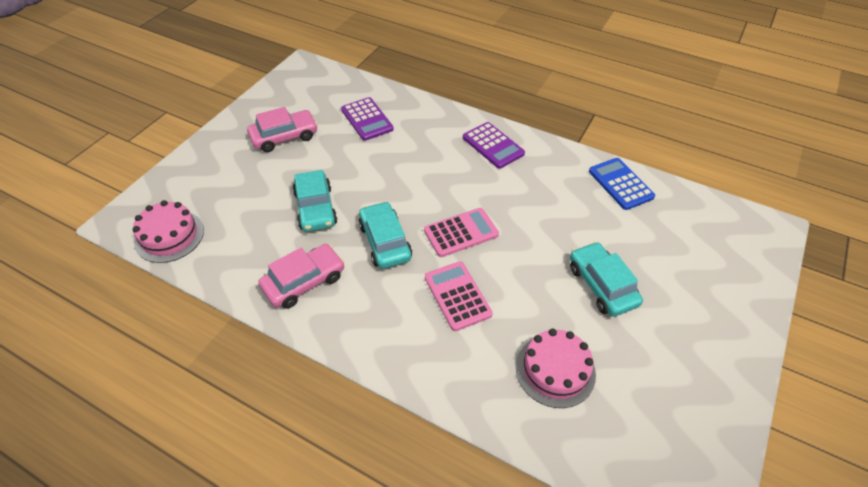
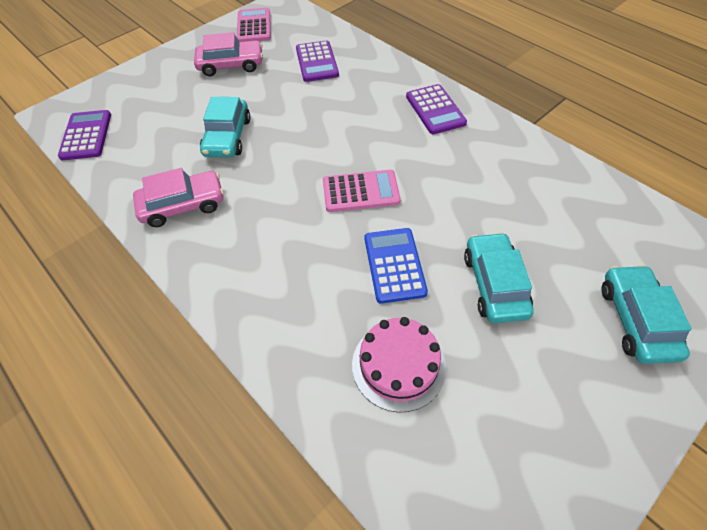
camera: 20 degrees right, 5 degrees up
pink cake [133,200,204,263] -> purple calculator [58,110,111,160]
turquoise car [358,201,412,269] -> turquoise car moved to [602,265,692,364]
pink calculator [425,261,493,331] -> pink calculator moved to [237,8,271,42]
blue calculator [589,158,655,210] -> blue calculator moved to [365,228,428,304]

